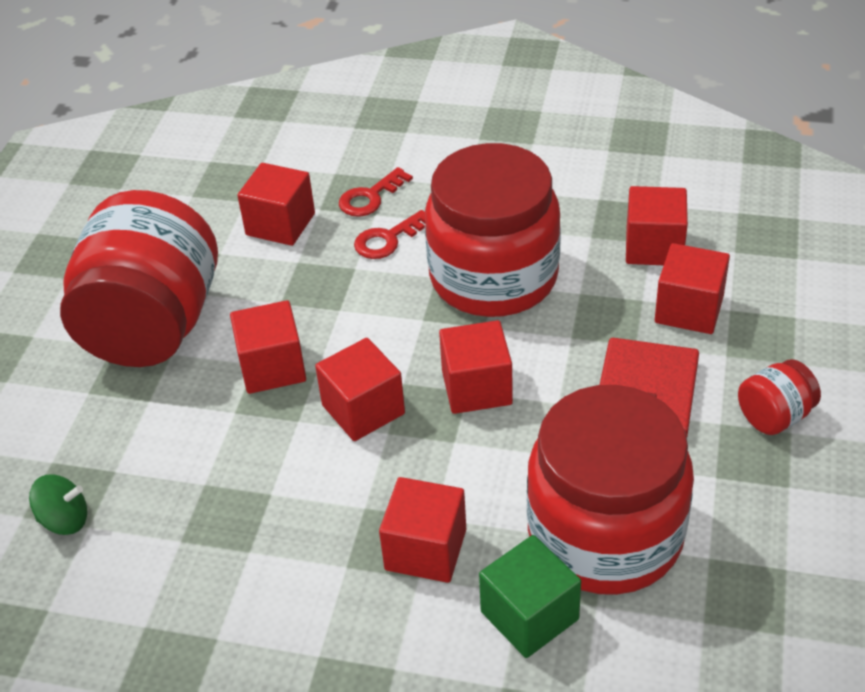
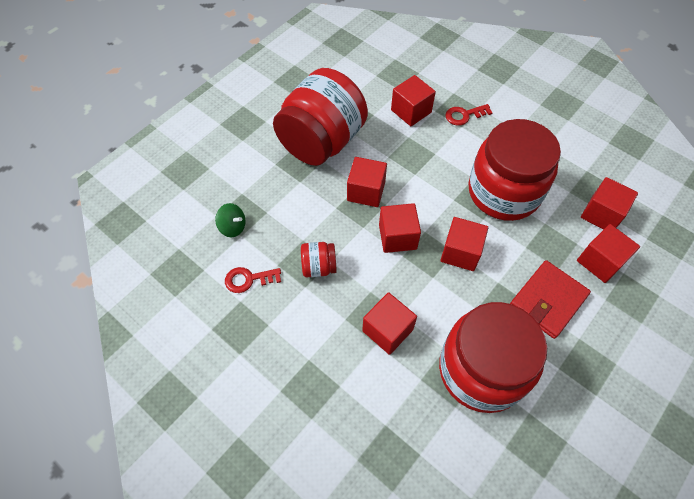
camera: 25 degrees right, 15 degrees up
red key [354,210,425,259] -> red key moved to [225,267,281,293]
green cube [479,535,581,658] -> none
red jar [738,359,821,435] -> red jar moved to [301,242,337,277]

